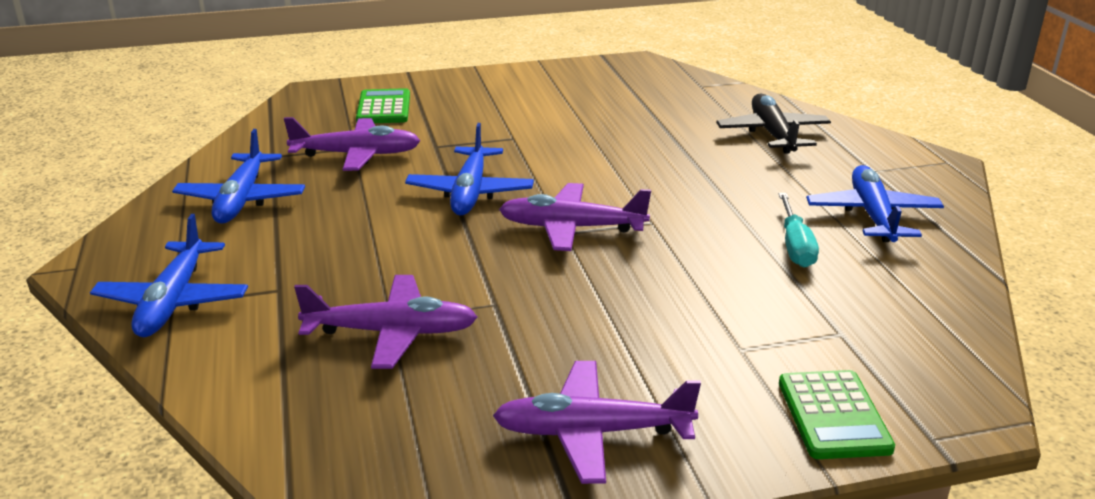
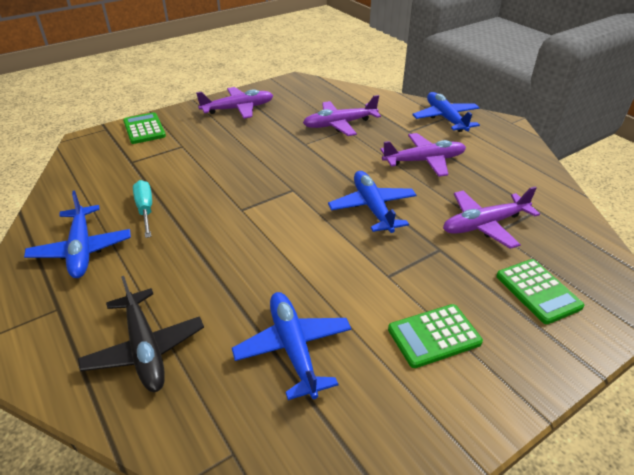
camera: 160 degrees right, 10 degrees up
blue plane [172,129,305,224] -> blue plane moved to [232,292,352,400]
purple plane [499,183,651,251] -> purple plane moved to [380,133,466,177]
none -> green calculator [388,304,483,368]

